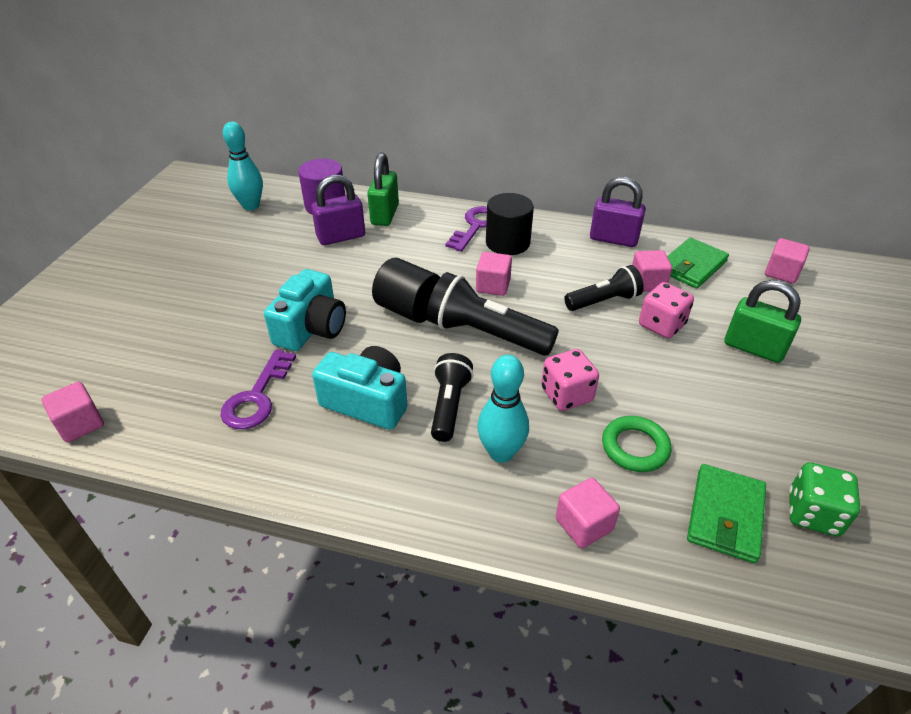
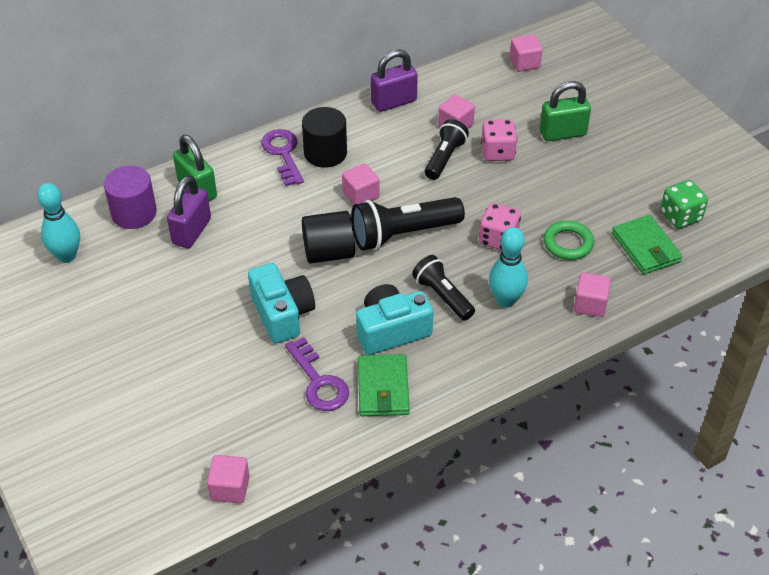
camera: 45 degrees left, 5 degrees up
green wallet [667,238,729,288] -> green wallet moved to [358,354,410,416]

